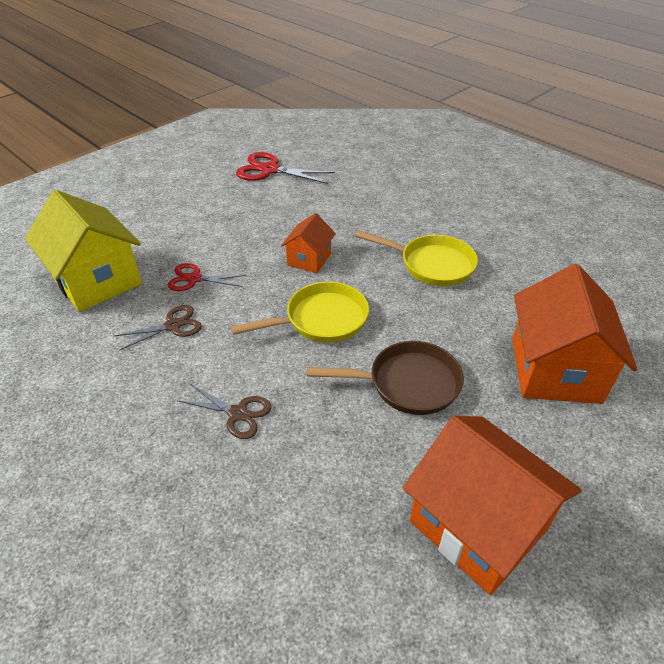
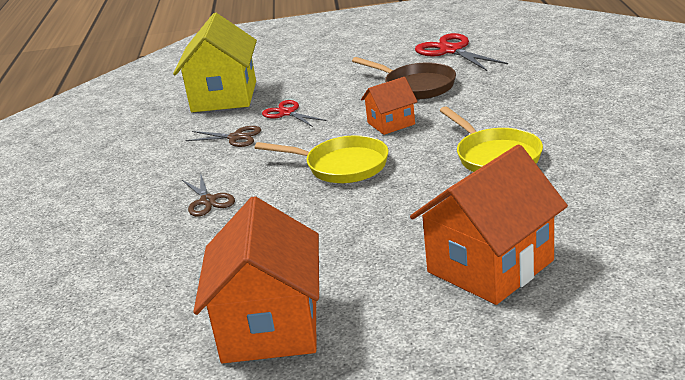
camera: 45 degrees right, 15 degrees down
brown pan [307,341,464,415] -> brown pan moved to [352,57,456,100]

